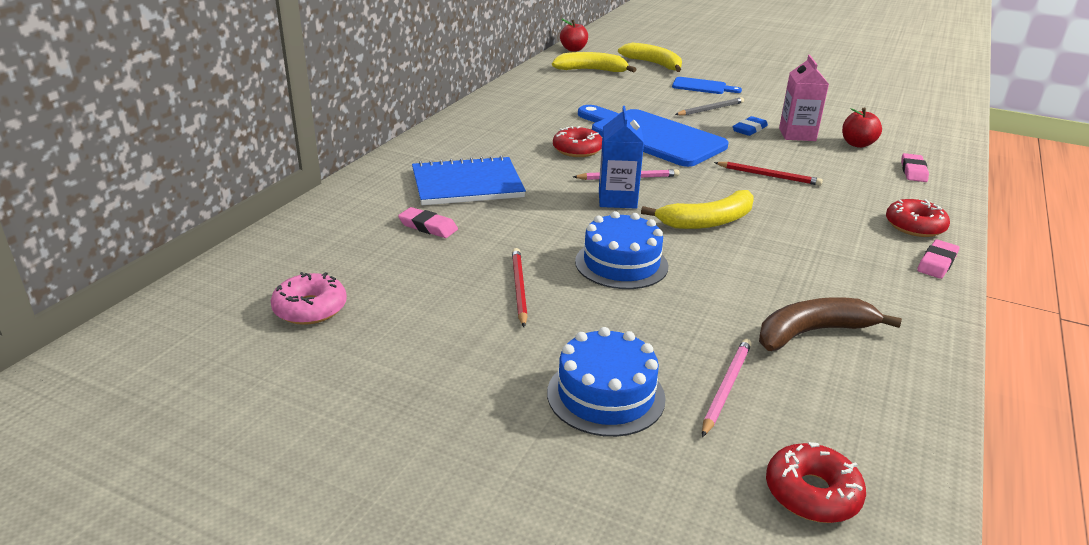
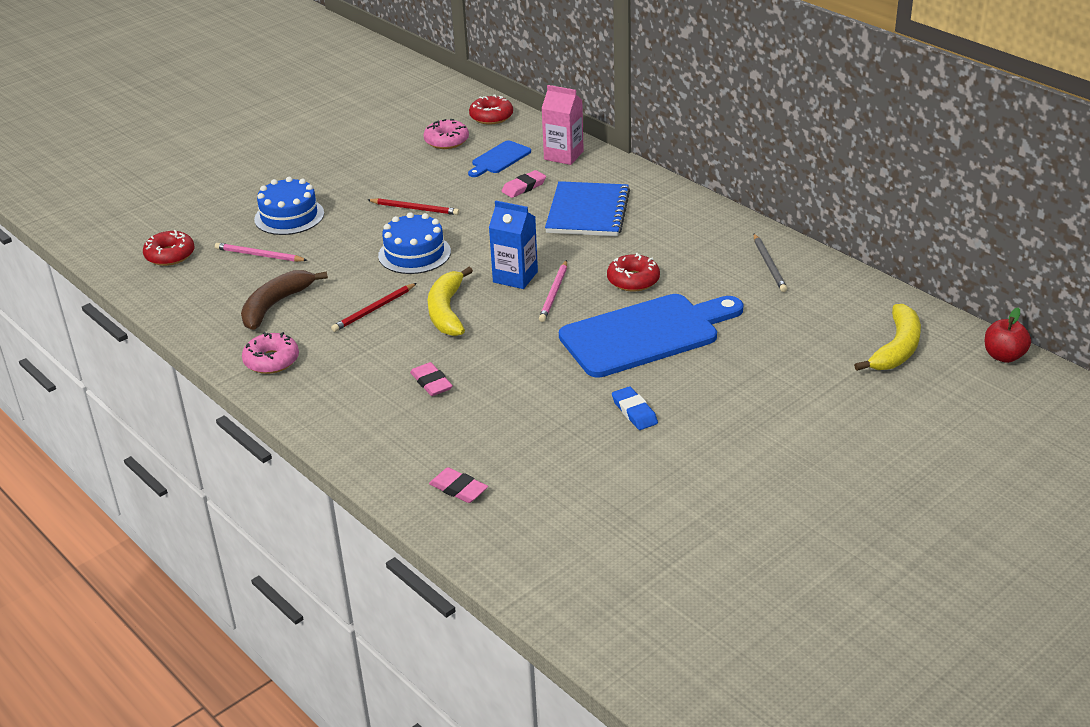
camera: 115 degrees right, 5 degrees up
yellow banana [618,43,682,72] -> none
blue cutting board [672,77,742,94] -> blue cutting board moved to [468,140,531,177]
grey pencil [675,97,744,116] -> grey pencil moved to [753,234,787,292]
pink pencil [702,339,752,437] -> pink pencil turned 150 degrees clockwise [215,243,307,262]
red pencil [714,162,823,186] -> red pencil moved to [331,283,417,332]
brown banana [759,297,902,351] -> brown banana turned 150 degrees counterclockwise [241,270,328,330]
pink carton [779,55,829,141] -> pink carton moved to [541,85,584,165]
red apple [842,107,882,148] -> none
red donut [886,199,950,237] -> red donut moved to [469,95,513,124]
pink eraser [917,240,959,279] -> pink eraser moved to [410,362,453,396]
none -> pink donut [242,332,299,374]

